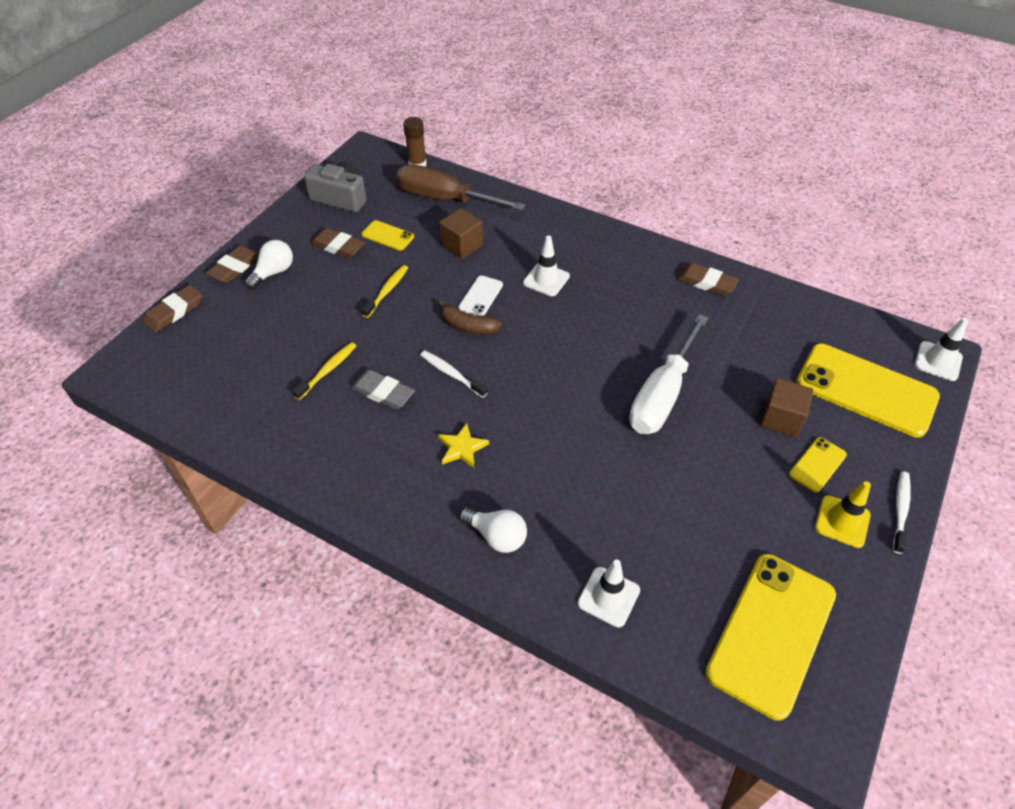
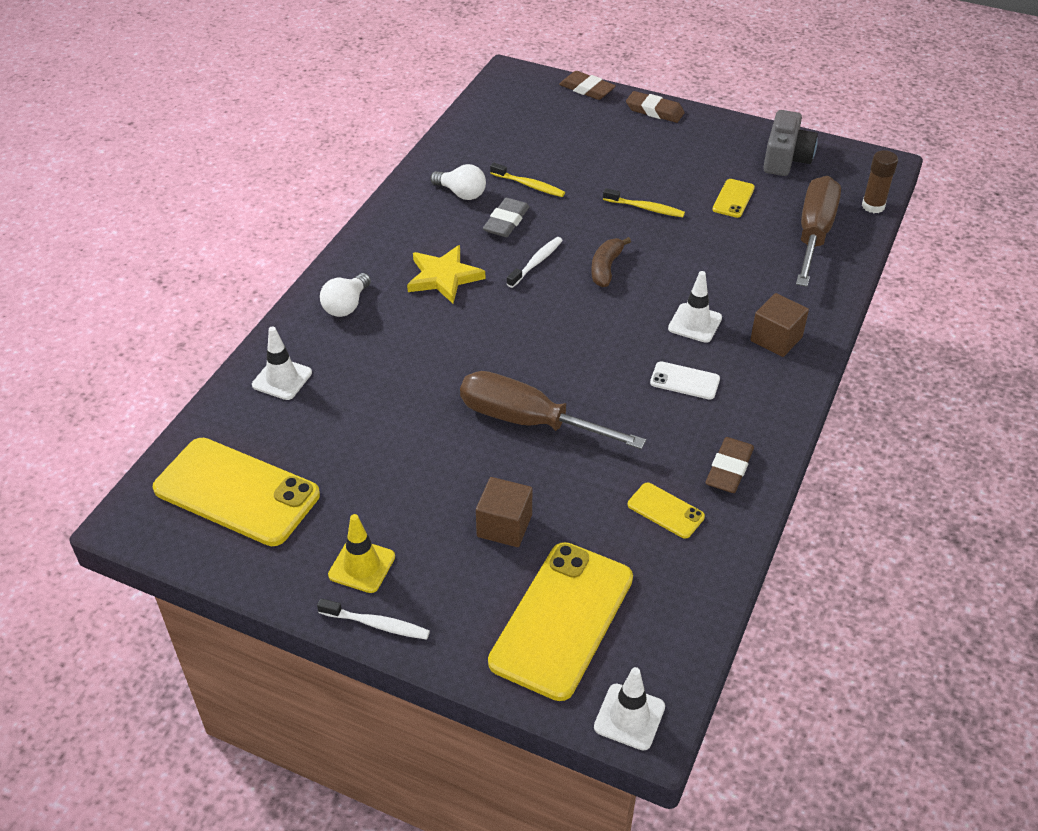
camera: 85 degrees right, 5 degrees down
white light bulb [245,240,293,289] -> white light bulb moved to [430,164,486,200]
brown eraser [310,228,365,258] -> none
yellow star [438,423,489,468] -> yellow star [407,245,485,304], size x1.55
brown cube [439,208,483,259] -> brown cube moved to [750,293,809,357]
white phone [458,275,503,316] -> white phone moved to [650,361,720,399]
white screwdriver [629,314,709,434] -> brown screwdriver [460,371,646,449]
yellow phone [789,437,847,493] -> yellow phone moved to [628,483,705,539]

